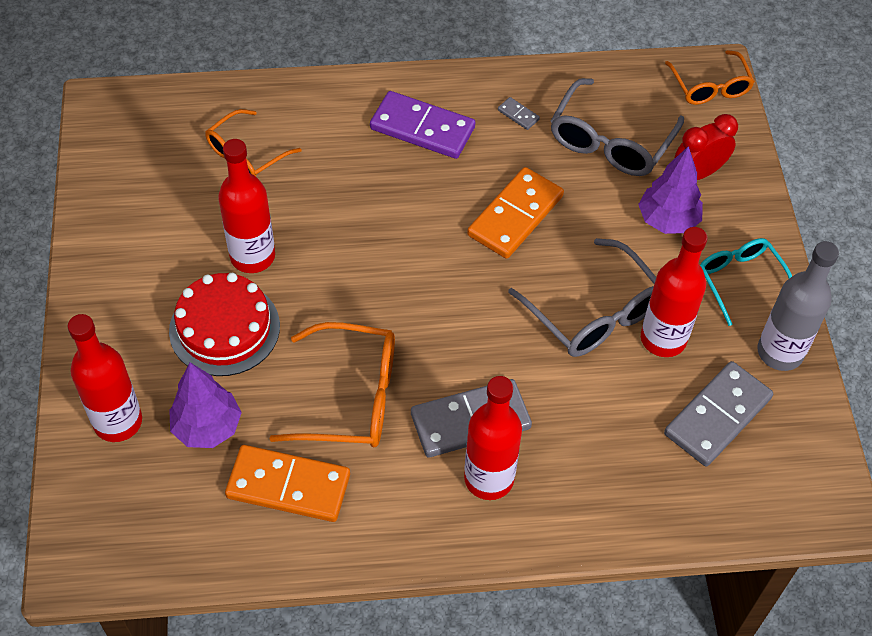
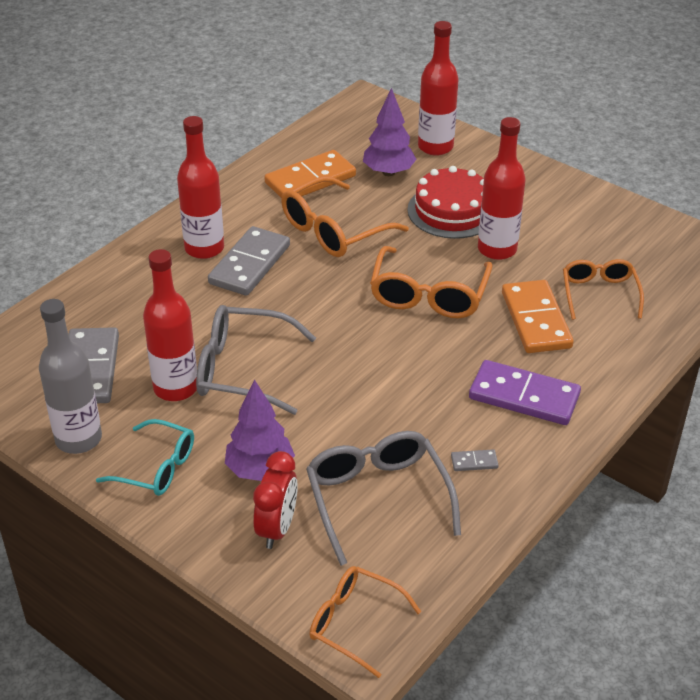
camera: 135 degrees right, 15 degrees down
purple domino [370,91,475,159] -> purple domino turned 45 degrees clockwise [469,360,581,425]
orange domino [467,167,564,259] -> orange domino moved to [502,280,574,353]
none -> orange glasses [370,246,493,318]

